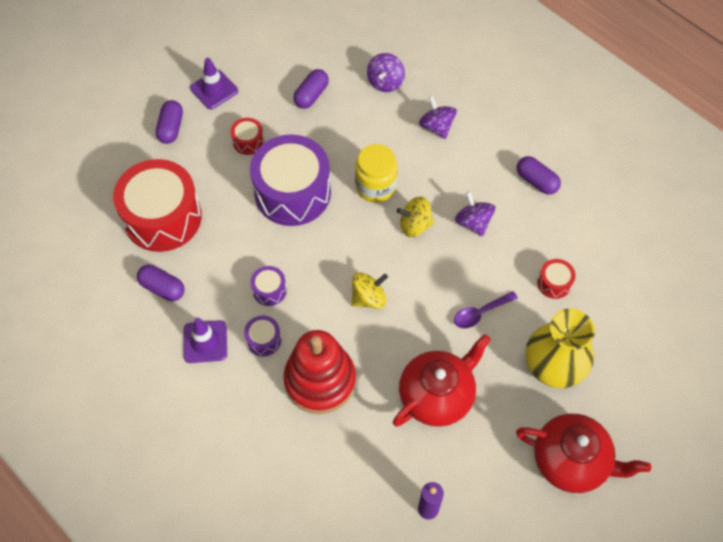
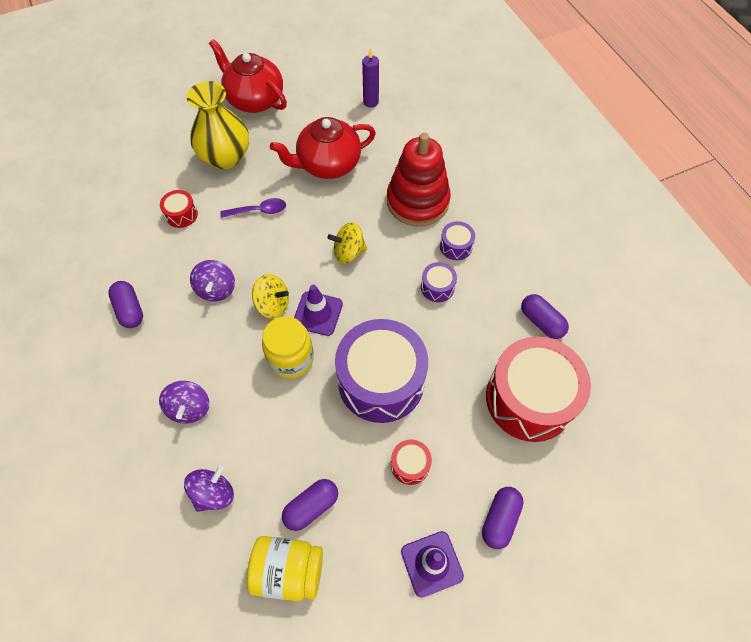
camera: 160 degrees left, 0 degrees up
purple traffic cone [184,318,227,363] -> purple traffic cone moved to [294,285,343,336]
none -> yellow jar [247,536,323,601]

